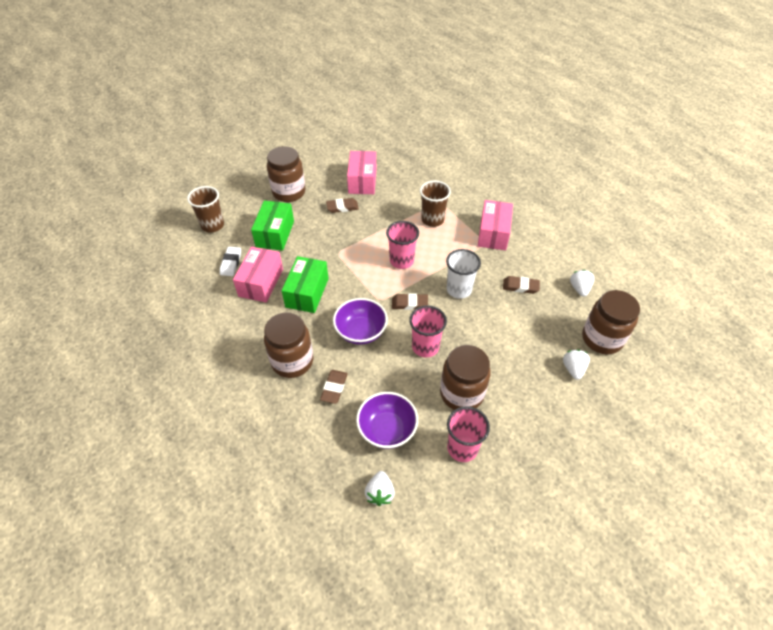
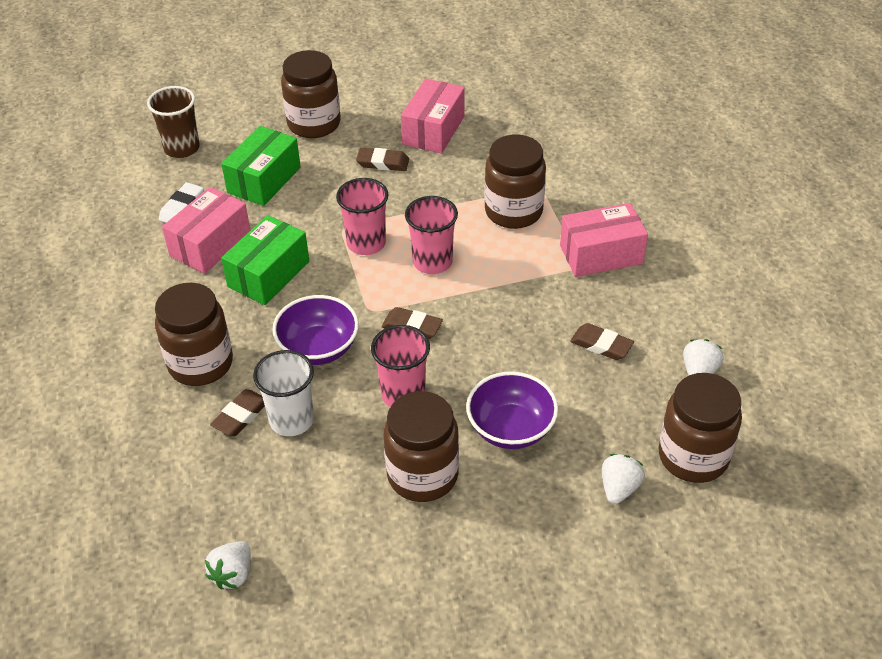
camera: 20 degrees right, 5 degrees down
purple bowl [356,392,418,449] -> purple bowl moved to [466,372,558,449]
brown cup [420,181,451,227] -> brown jar [484,134,546,229]
white cup [446,249,481,299] -> white cup moved to [253,350,314,436]
pink cup [447,406,490,462] -> pink cup moved to [336,178,388,255]
pink box [478,200,513,250] -> pink box turned 45 degrees clockwise [560,203,648,277]

